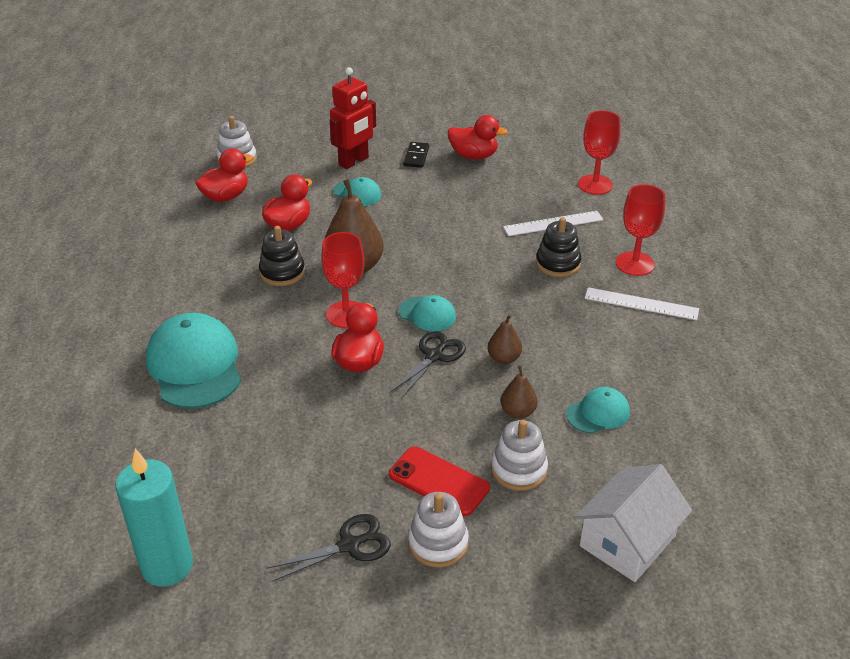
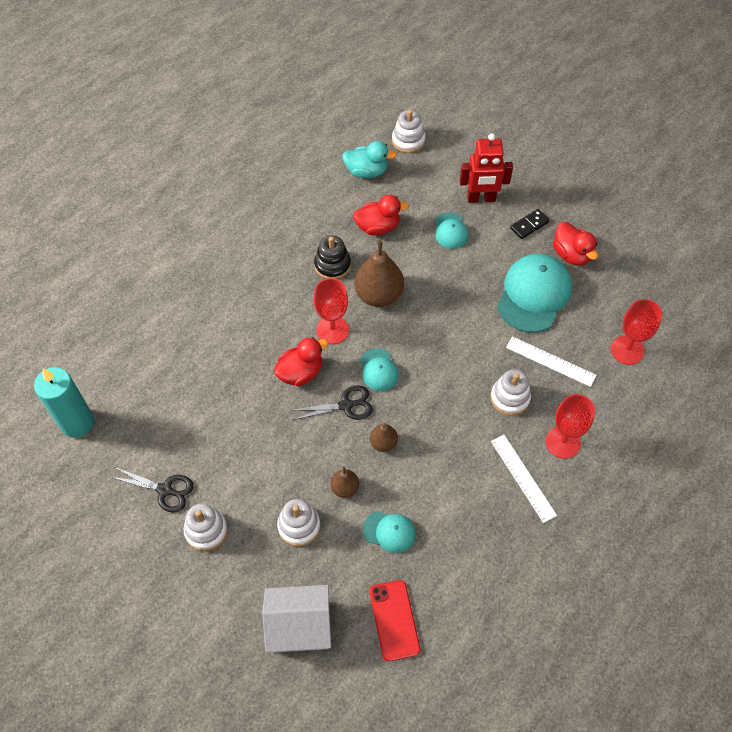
camera: 45 degrees right, 20 degrees up
turquoise cap [146,313,241,409] -> turquoise cap moved to [497,254,572,333]
red duck [195,148,253,202] -> turquoise duck [342,141,396,178]
red phone [389,447,490,516] -> red phone moved to [370,580,420,662]
black stacking toy [536,217,581,277] -> white stacking toy [490,369,531,416]

